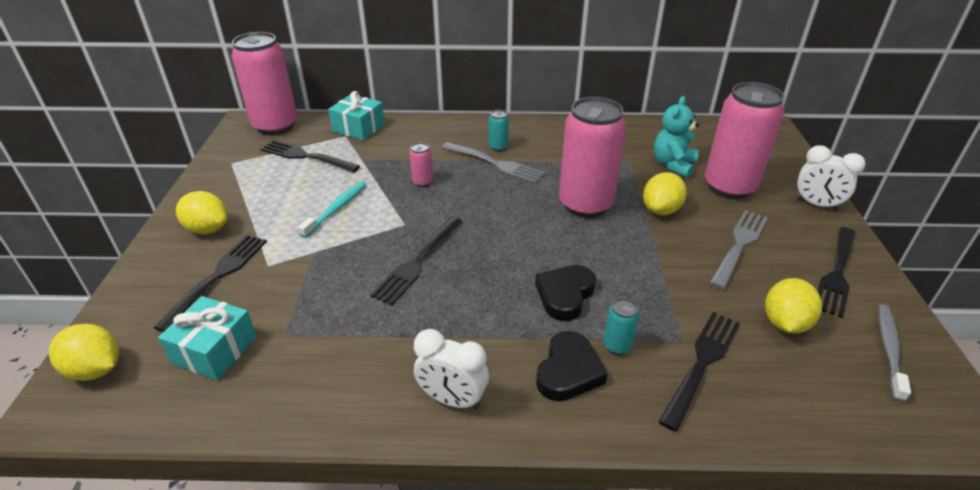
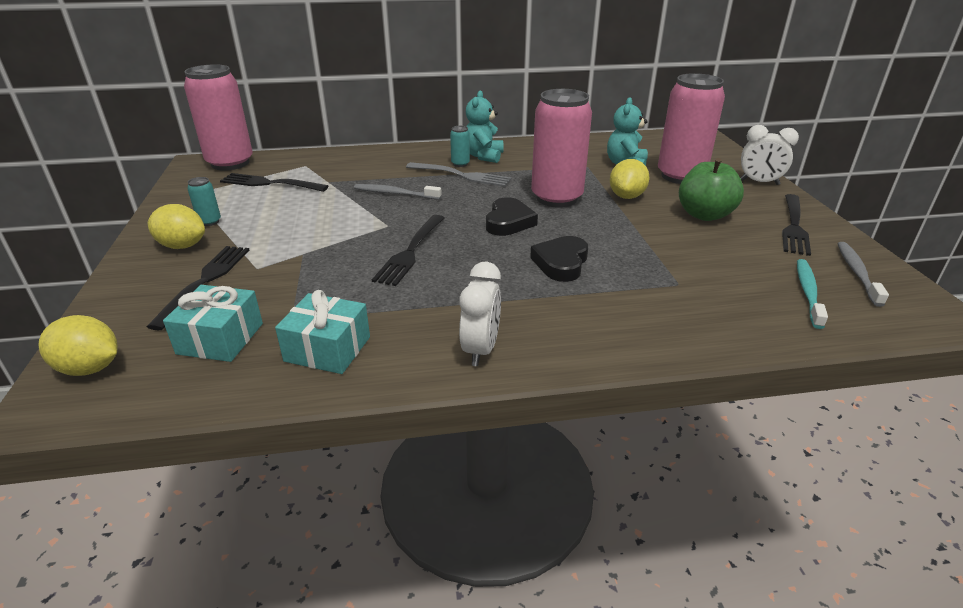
camera: 10 degrees left, 5 degrees down
turquoise toothbrush [298,181,367,238] -> turquoise toothbrush moved to [797,259,828,329]
turquoise gift [328,91,385,140] -> turquoise gift moved to [275,290,370,374]
pink can [409,142,433,187] -> grey toothbrush [354,184,442,200]
white clock [414,329,489,410] -> white clock turned 90 degrees counterclockwise [459,261,501,366]
black heart [536,331,608,401] -> black heart moved to [486,197,538,236]
turquoise can [604,298,639,355] -> turquoise can moved to [187,177,221,226]
black fork [658,312,740,432] -> none
grey fork [709,210,768,290] -> green apple [679,158,744,221]
yellow lemon [765,278,822,334] -> none
none -> turquoise teddy bear [466,91,504,163]

